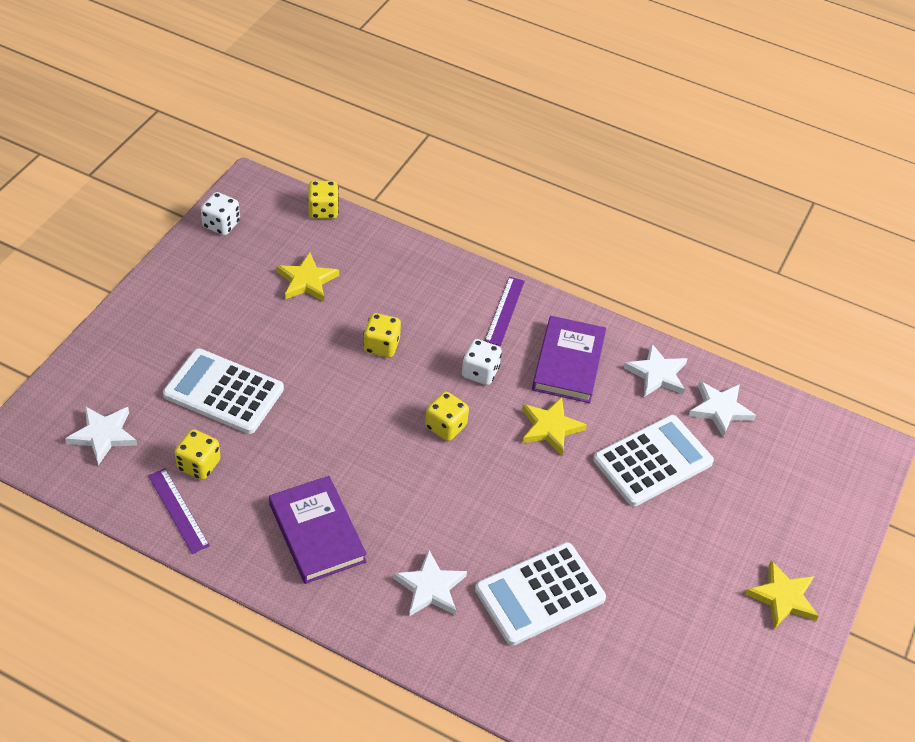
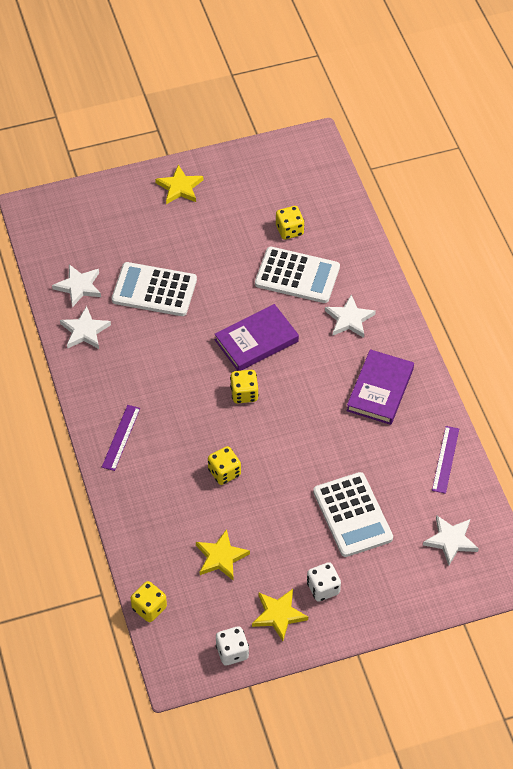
camera: 130 degrees left, 5 degrees up
yellow dice [174,429,221,480] -> yellow dice moved to [276,206,305,240]
white dice [462,339,502,385] -> white dice moved to [307,562,341,602]
purple ruler [485,277,525,346] -> purple ruler turned 45 degrees counterclockwise [102,405,140,471]
yellow star [522,397,587,455] -> yellow star moved to [252,589,308,641]
purple book [532,316,606,403] -> purple book moved to [215,304,299,371]

